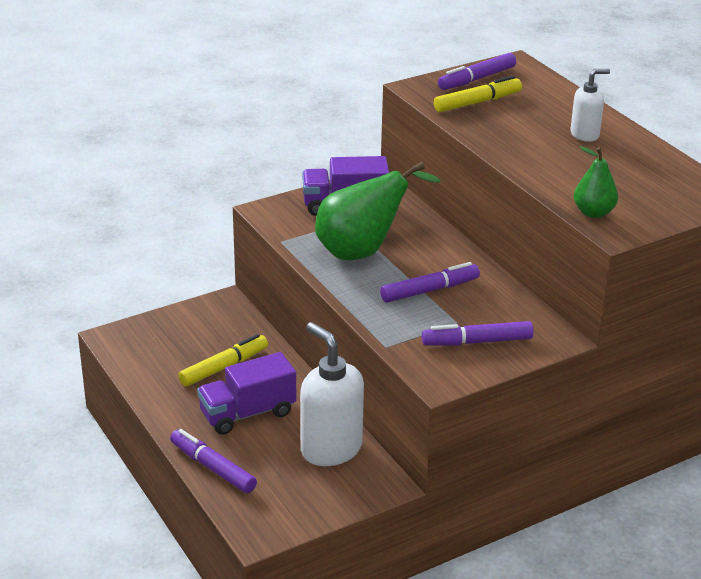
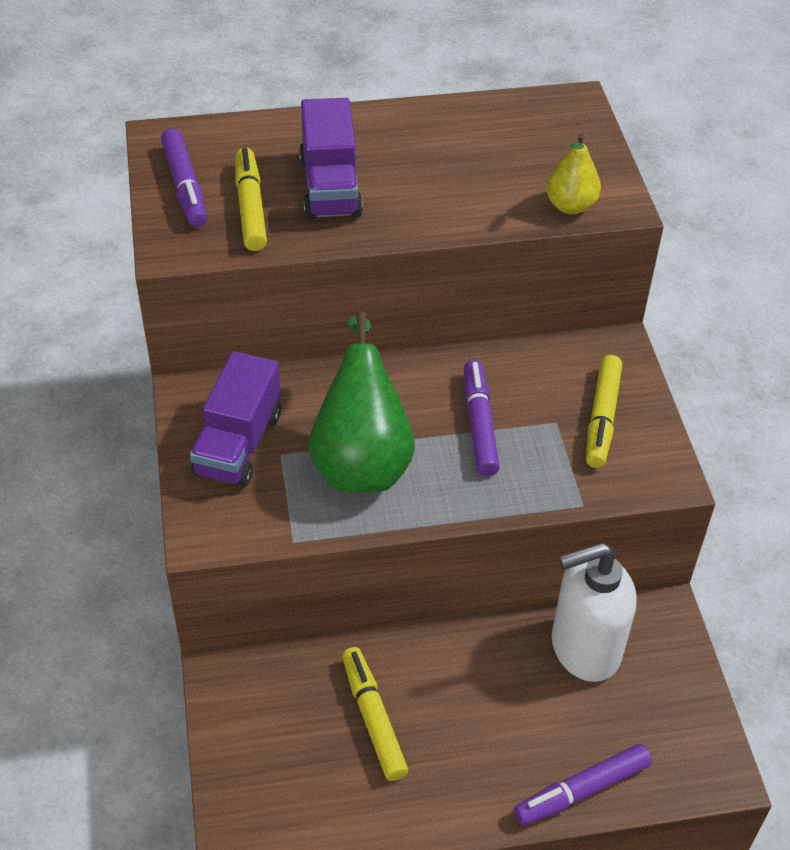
camera: 70 degrees left, 15 degrees up
purple truck [197,352,296,435] -> purple truck moved to [299,98,363,220]
purple marker [422,321,534,345] -> yellow marker [586,355,622,468]
white soap dispenser [571,69,610,142] -> none
green pear [574,146,618,218] -> yellow pear [546,133,601,214]

